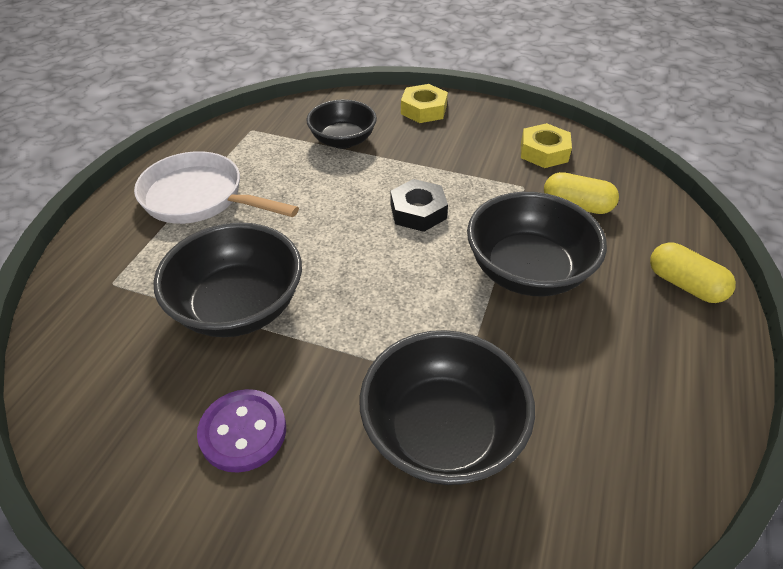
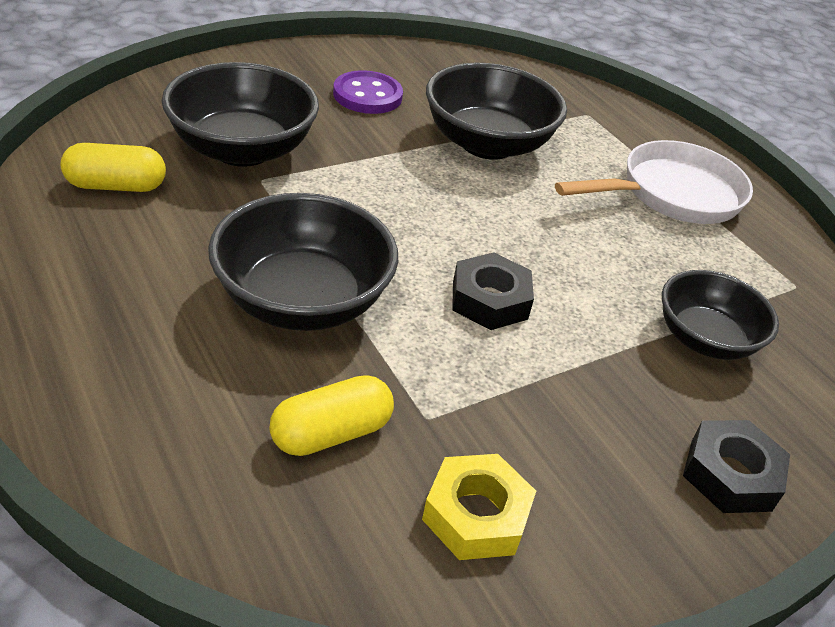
camera: 125 degrees right, 5 degrees down
yellow nut [401,84,448,123] -> black nut [683,420,790,513]
yellow capsule [650,242,736,303] -> yellow capsule moved to [61,143,166,192]

